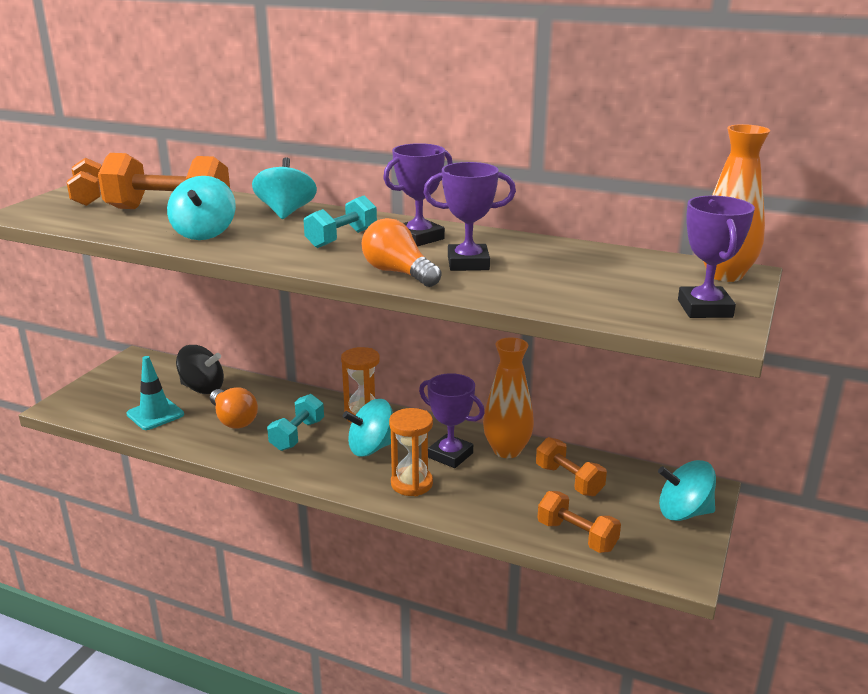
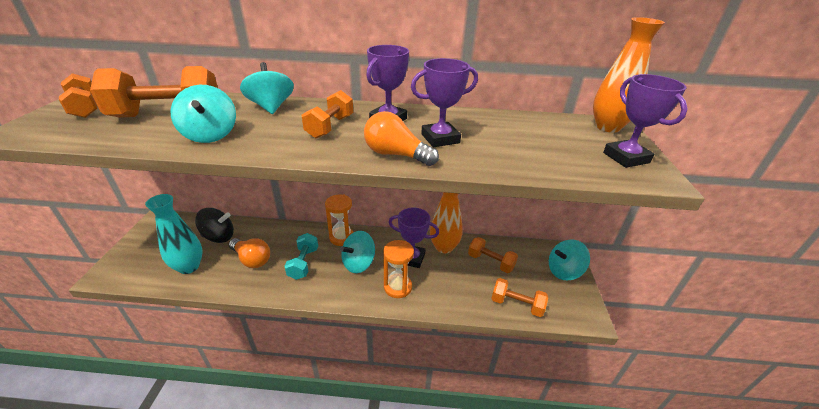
camera: 20 degrees left, 10 degrees up
turquoise traffic cone [126,356,184,430] -> turquoise vase [145,194,203,274]
turquoise dumbbell [304,196,377,248] -> orange dumbbell [302,90,353,138]

